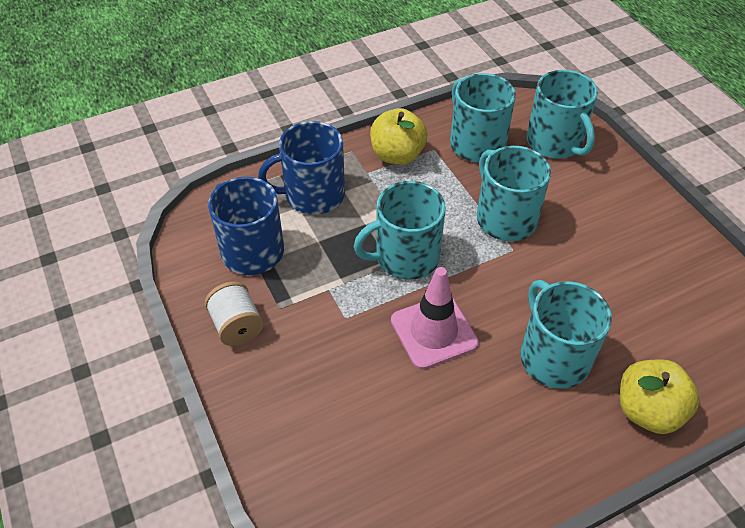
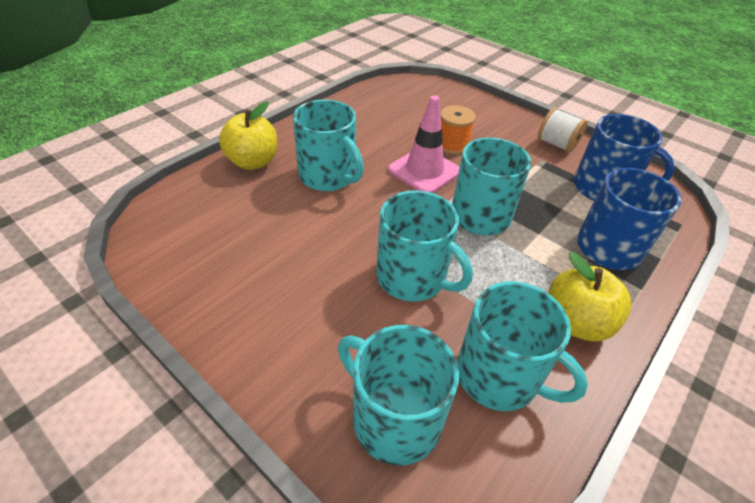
camera: 155 degrees right, 5 degrees down
none -> orange spool [440,105,476,155]

